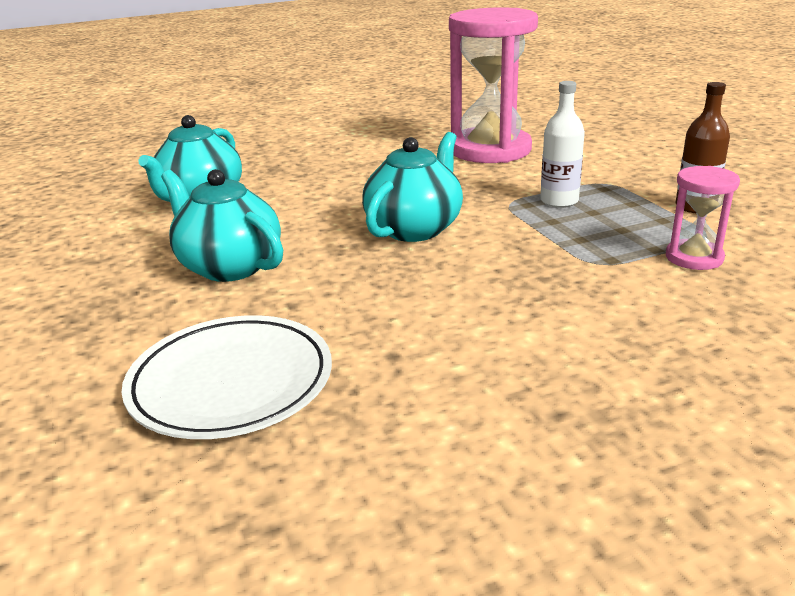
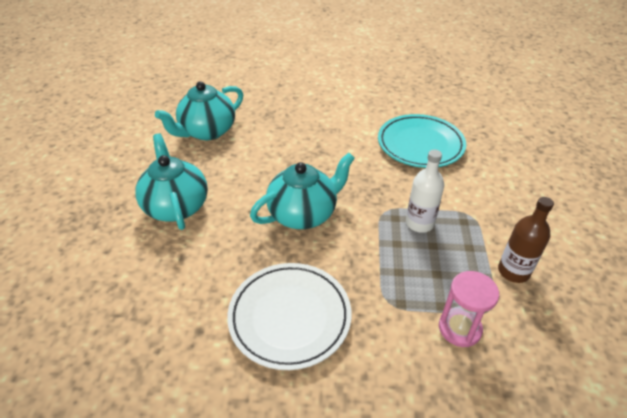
camera: 25 degrees right, 15 degrees up
white plate [122,315,332,439] -> white plate moved to [227,263,352,370]
pink hourglass [449,7,538,163] -> turquoise plate [378,114,466,168]

